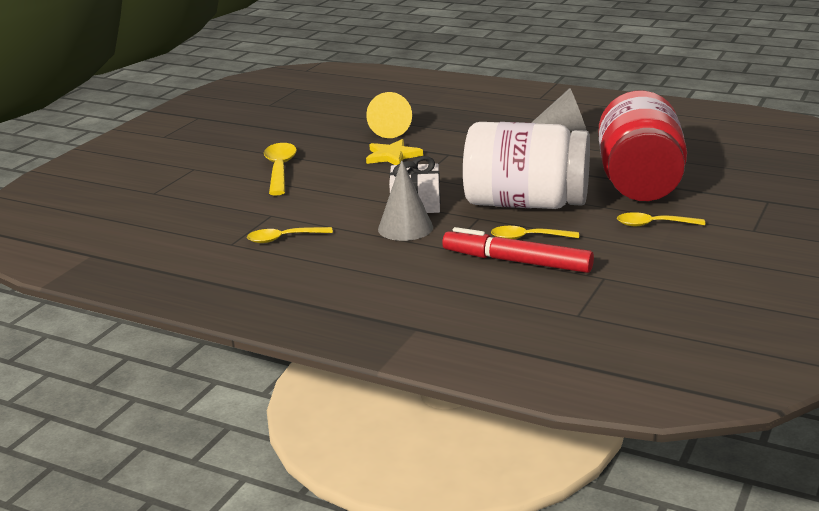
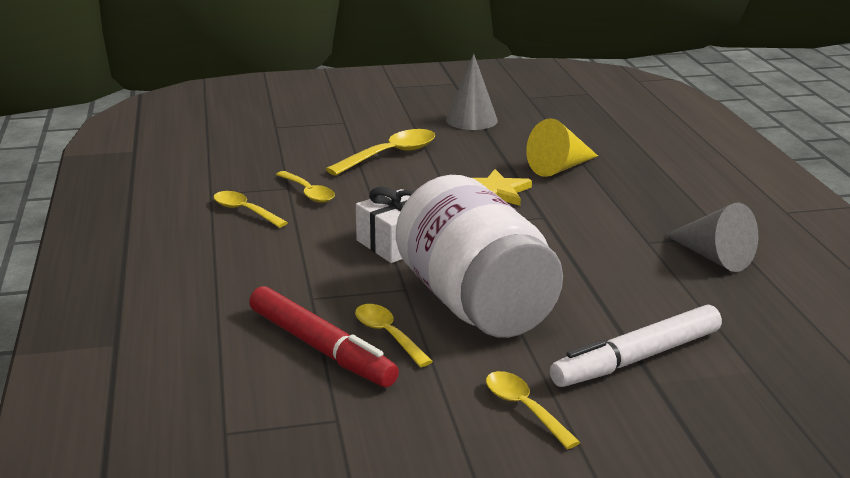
camera: 50 degrees right, 0 degrees up
grey cone [378,160,433,241] -> grey cone moved to [446,54,498,130]
red marker [442,227,594,273] -> red marker turned 150 degrees clockwise [249,286,399,387]
red jar [599,91,687,201] -> white marker [550,305,722,387]
none -> yellow spoon [276,171,335,203]

